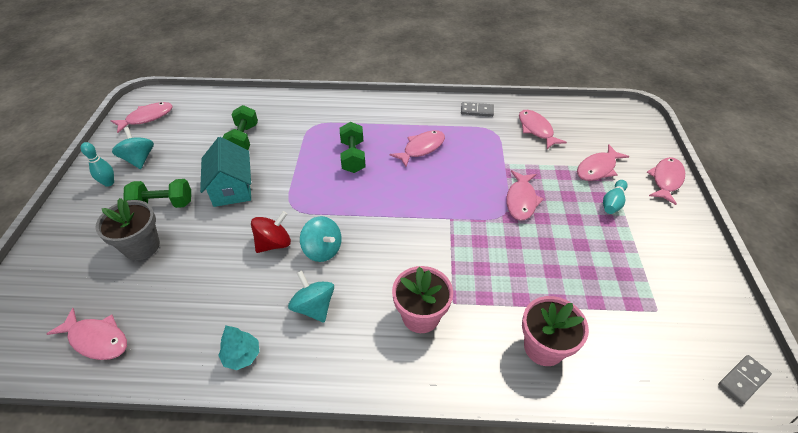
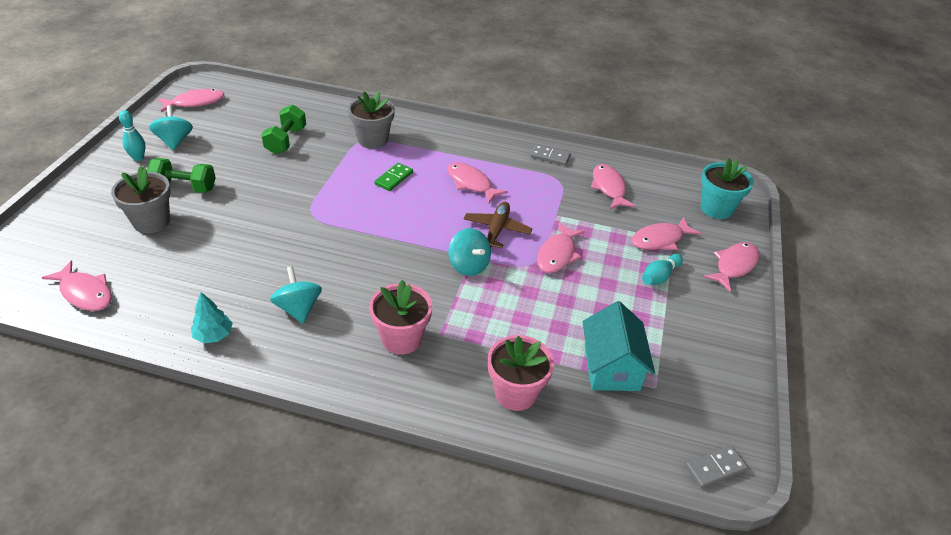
camera: 10 degrees right, 5 degrees down
turquoise house [200,137,252,207] -> turquoise house moved to [582,301,655,391]
red spinning top [251,211,291,253] -> none
turquoise spinning top [300,216,341,262] -> turquoise spinning top moved to [448,228,491,276]
green dumbbell [340,122,366,173] -> green domino [374,163,413,191]
pink fish [390,130,445,167] -> pink fish turned 105 degrees counterclockwise [447,162,508,203]
none -> grey flower pot [348,91,395,149]
none -> brown plane [464,202,532,248]
none -> turquoise flower pot [701,158,754,219]

